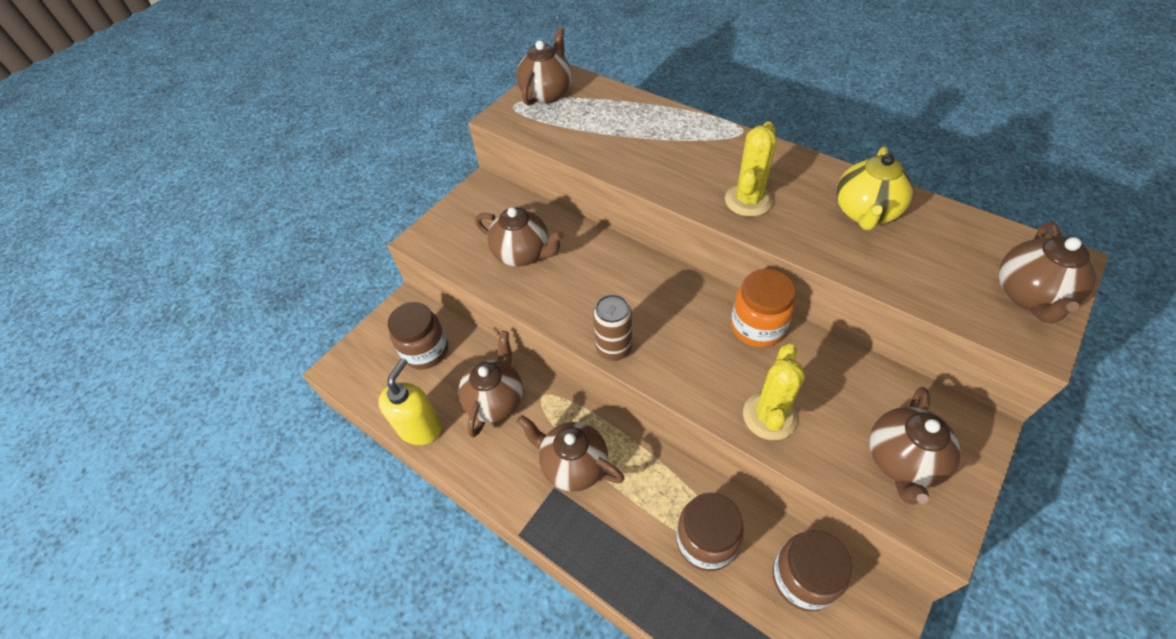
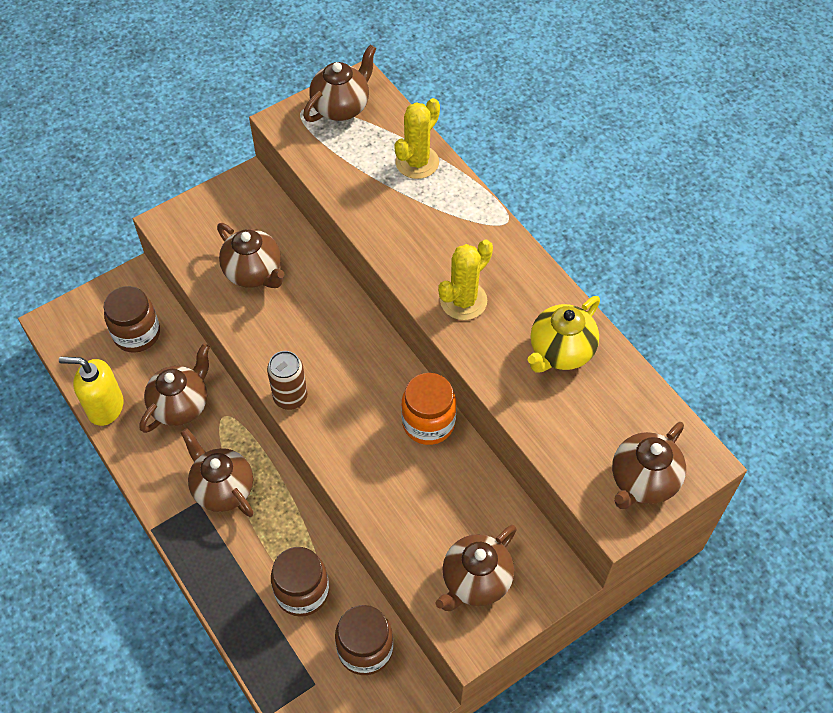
camera: 15 degrees right, 5 degrees up
yellow soap dispenser [378,358,442,445] -> yellow soap dispenser turned 120 degrees counterclockwise [59,357,123,426]
yellow cactus [743,344,805,440] -> yellow cactus moved to [394,98,440,179]

